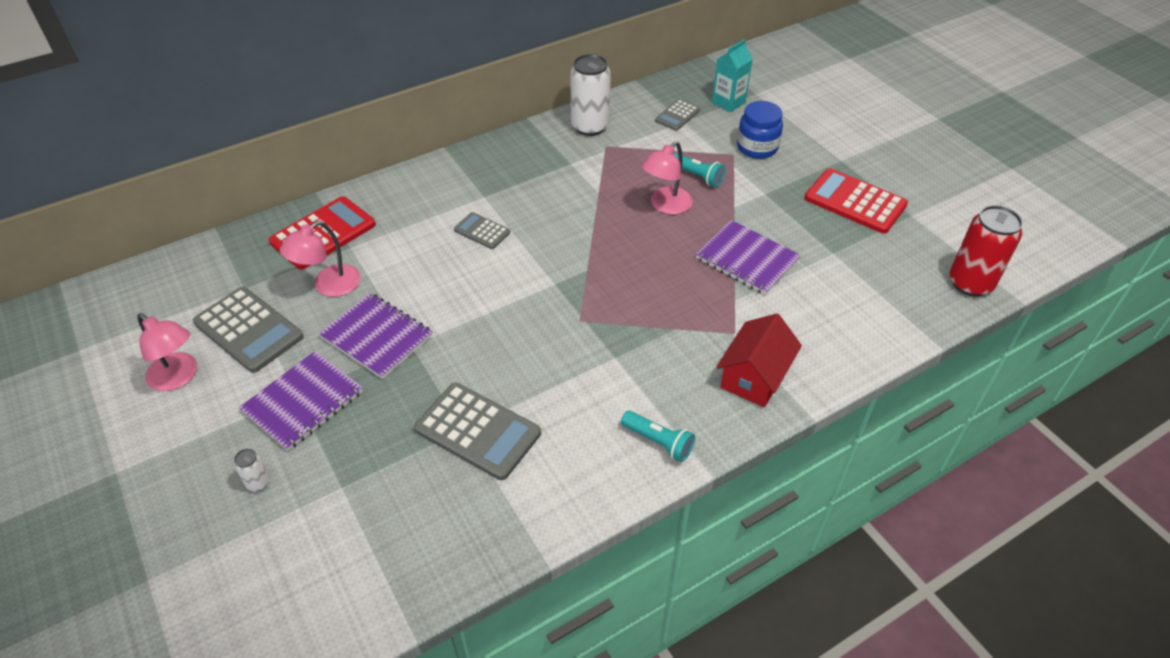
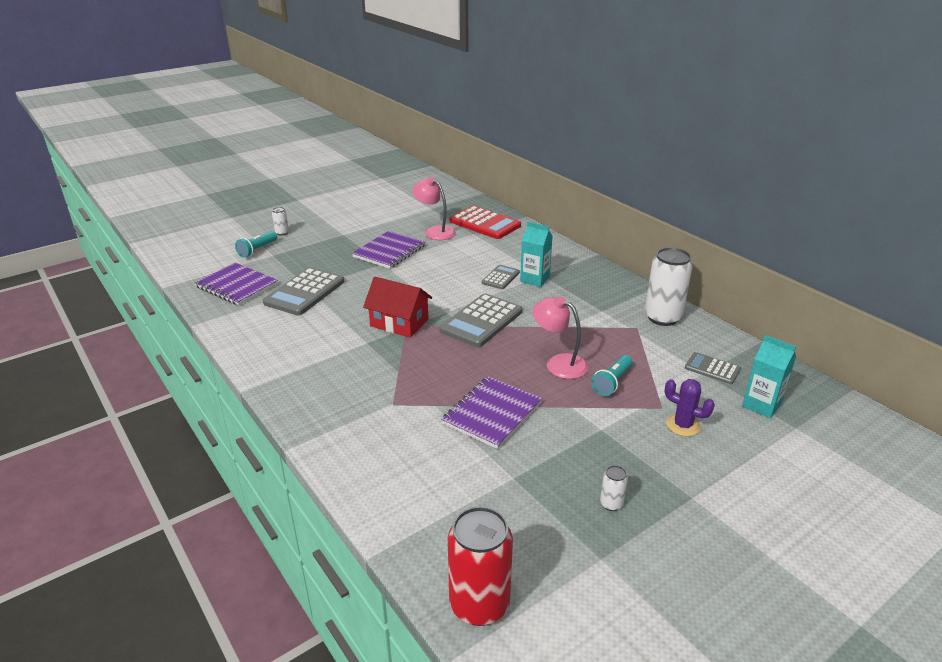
camera: 85 degrees right, 15 degrees down
pink lamp [137,313,197,391] -> none
grey calculator [193,287,304,373] -> grey calculator moved to [439,293,522,347]
purple notebook [239,351,363,451] -> purple notebook moved to [194,263,278,305]
turquoise flashlight [621,411,695,462] -> turquoise flashlight moved to [235,231,277,258]
red house [716,314,802,407] -> red house moved to [363,277,432,338]
blue jar [737,101,783,159] -> purple cactus [665,379,715,436]
red calculator [805,168,908,234] -> white can [600,465,628,511]
none -> turquoise carton [520,222,553,287]

